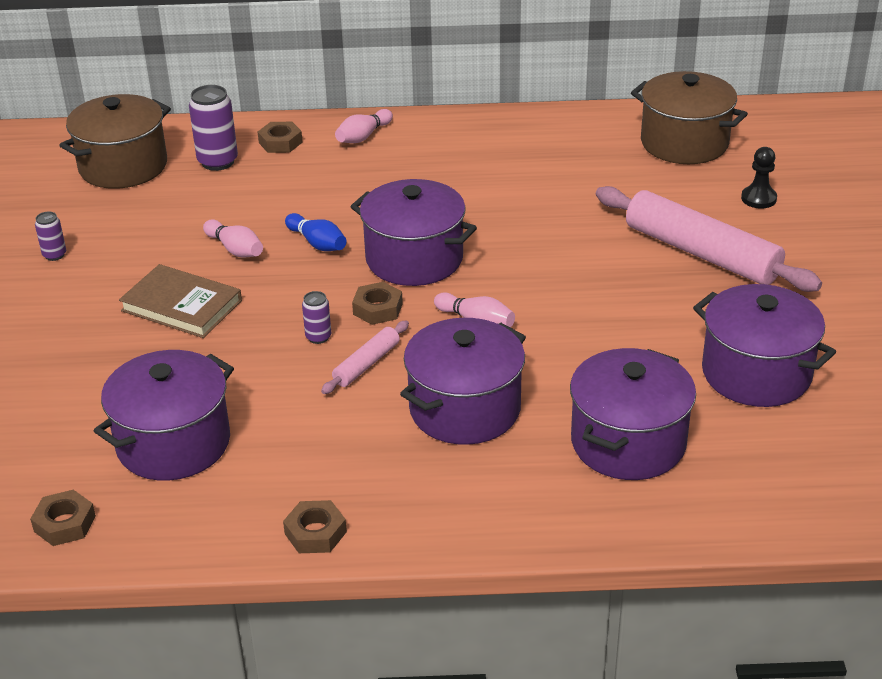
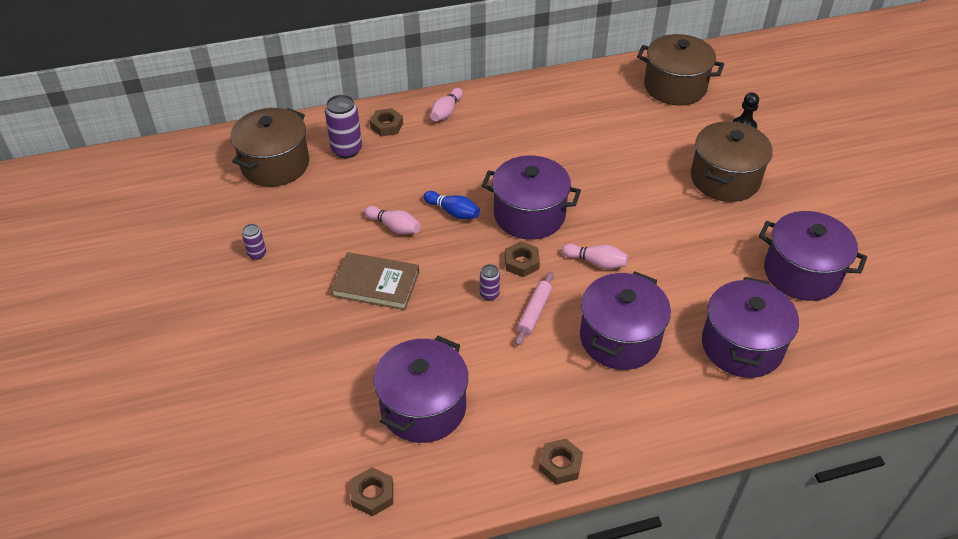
camera: 15 degrees left, 10 degrees up
pink rolling pin [596,186,822,292] -> brown pot [691,121,773,202]

